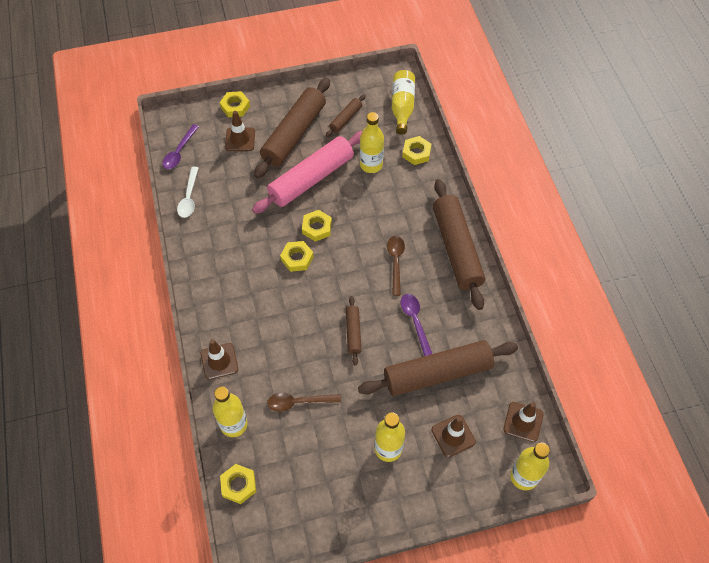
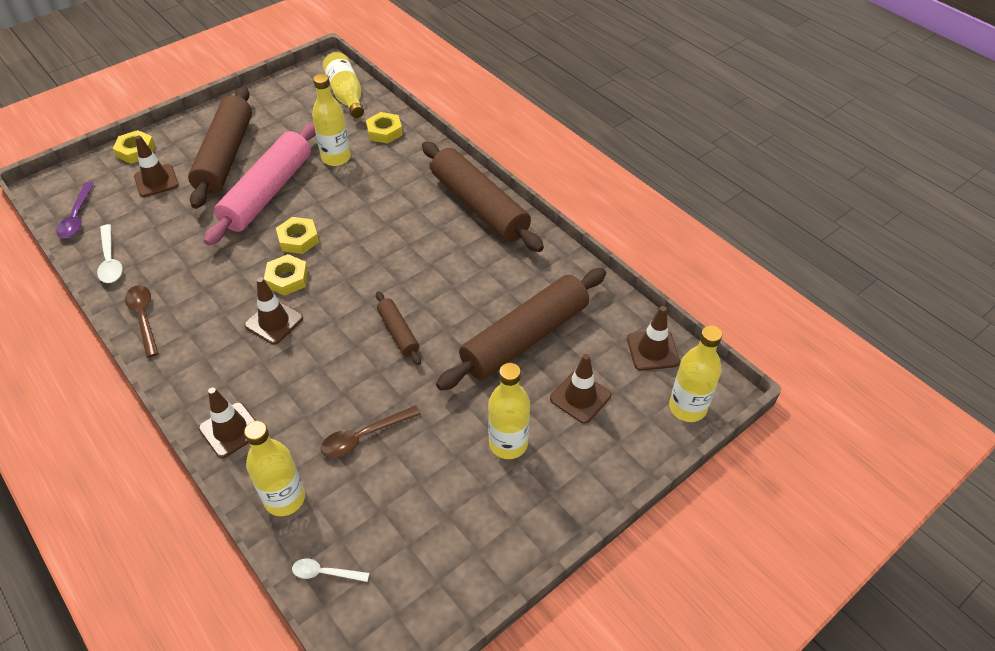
camera: 25 degrees left, 10 degrees down
yellow nut [220,464,256,504] -> white spoon [292,559,369,582]
brown rolling pin [326,94,366,137] -> none
brown spoon [387,236,405,296] -> brown spoon moved to [125,285,159,358]
purple spoon [401,294,432,356] -> none
none -> brown traffic cone [245,277,303,345]

